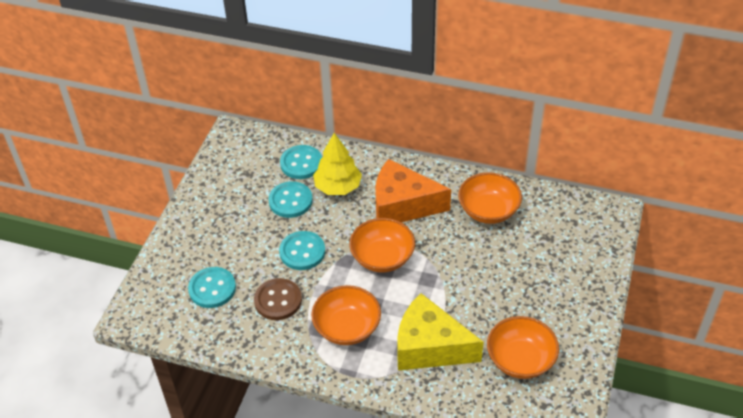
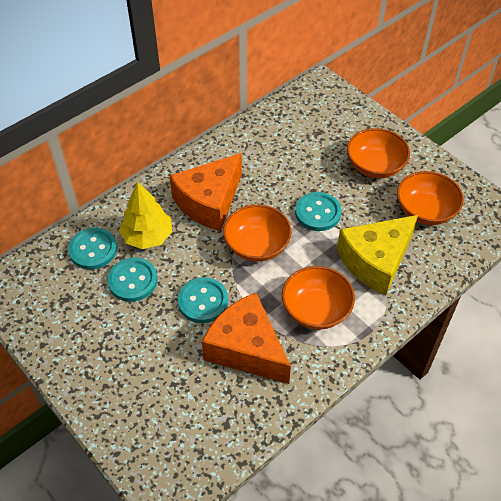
camera: 60 degrees left, 5 degrees up
turquoise button [188,267,236,308] -> turquoise button moved to [295,192,342,231]
brown button [254,278,302,320] -> orange cheese [202,293,291,384]
orange bowl [458,172,522,224] -> orange bowl moved to [347,128,410,178]

